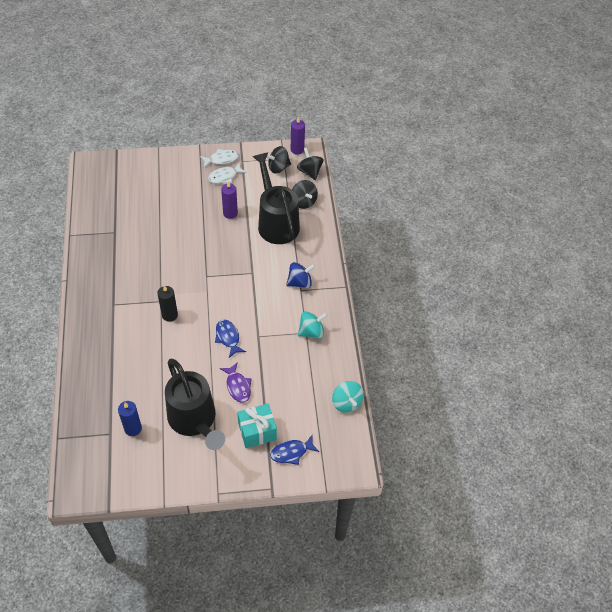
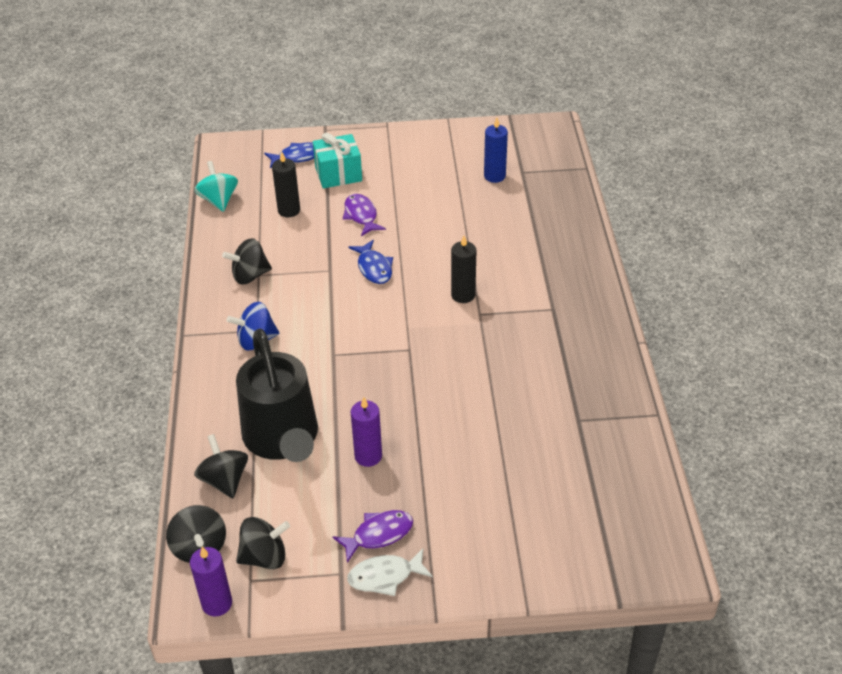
camera: 175 degrees left, 10 degrees down
black watering can [165,358,225,450] -> none
white fish [208,162,247,184] -> purple fish [333,510,413,563]
turquoise spinning top [298,311,328,338] -> black spinning top [222,238,272,285]
none -> black candle [272,152,300,217]

